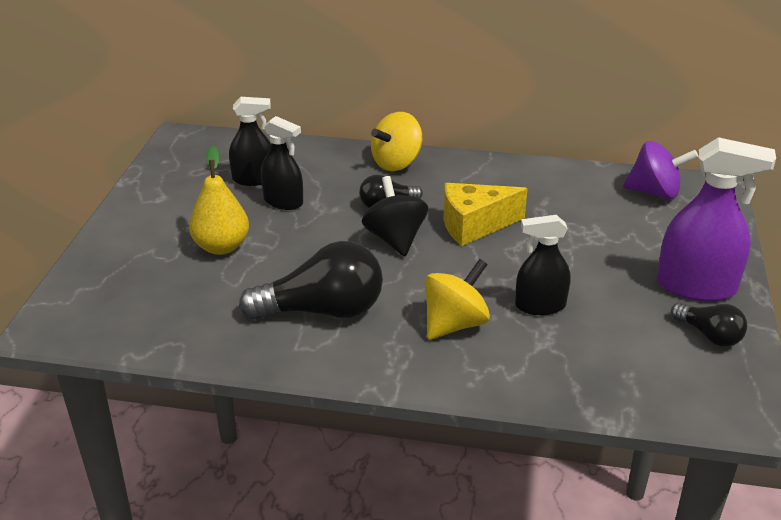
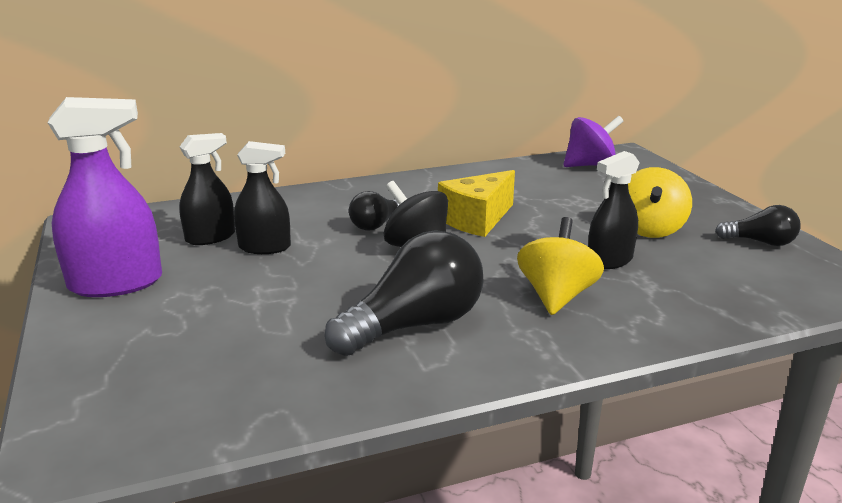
camera: 30 degrees left, 10 degrees down
yellow pear [189,146,249,255] -> none
yellow spinning top [371,112,422,171] -> yellow spinning top moved to [628,167,692,238]
purple spray bottle [657,137,776,301] -> purple spray bottle moved to [47,97,162,297]

